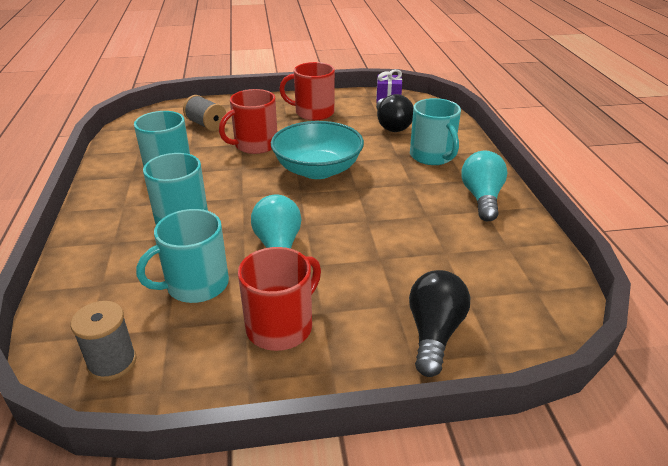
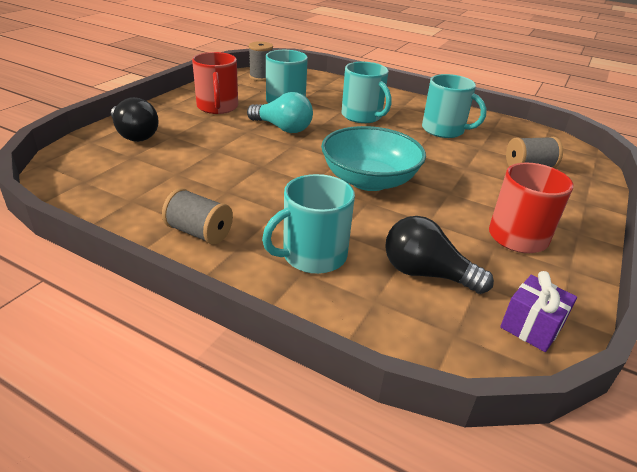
camera: 125 degrees right, 0 degrees up
red mug [219,89,277,154] -> none
turquoise mug [410,98,461,165] -> turquoise mug turned 45 degrees counterclockwise [262,174,355,274]
turquoise light bulb [461,151,507,221] -> grey spool [162,188,233,245]

